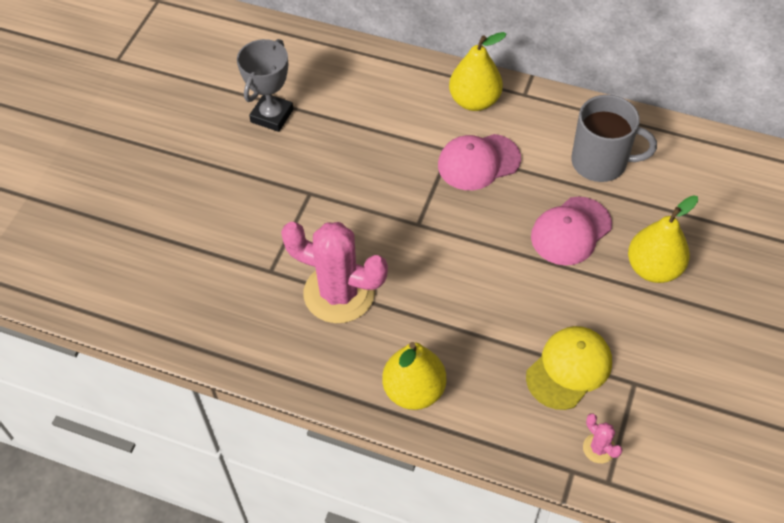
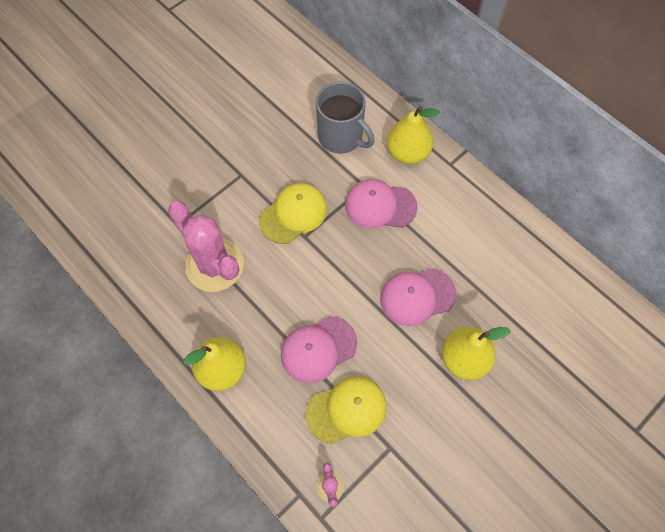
camera: 25 degrees right, 10 degrees up
grey trophy [237,39,293,132] -> none
grey mug [571,95,657,182] -> grey mug moved to [316,82,375,154]
none -> yellow cap [259,183,327,244]
none -> pink cap [281,316,357,383]

